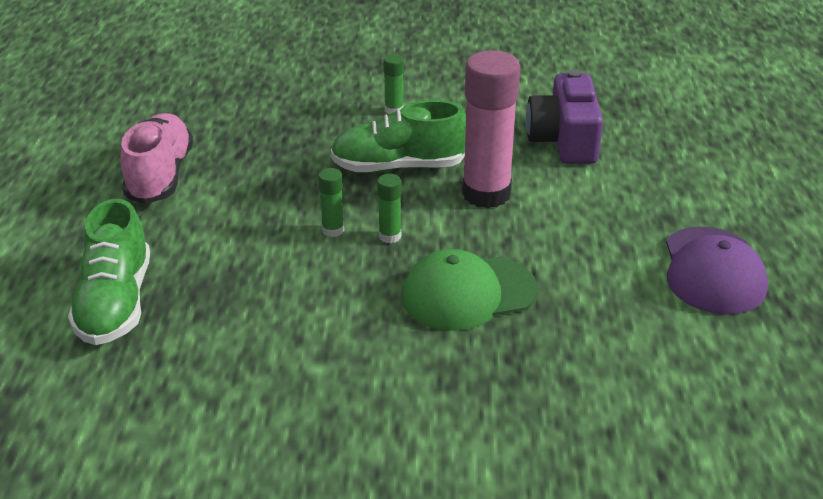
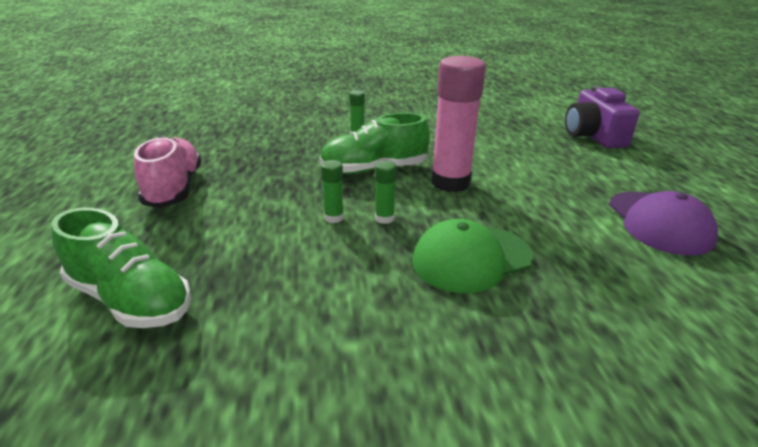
camera: 10 degrees left, 5 degrees down
green shoe [68,199,150,345] -> green shoe turned 45 degrees counterclockwise [51,208,191,328]
purple camera [526,69,603,164] -> purple camera moved to [565,86,639,148]

